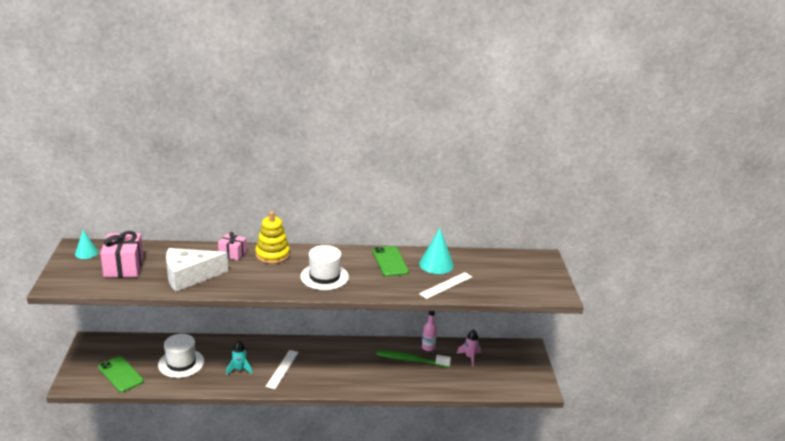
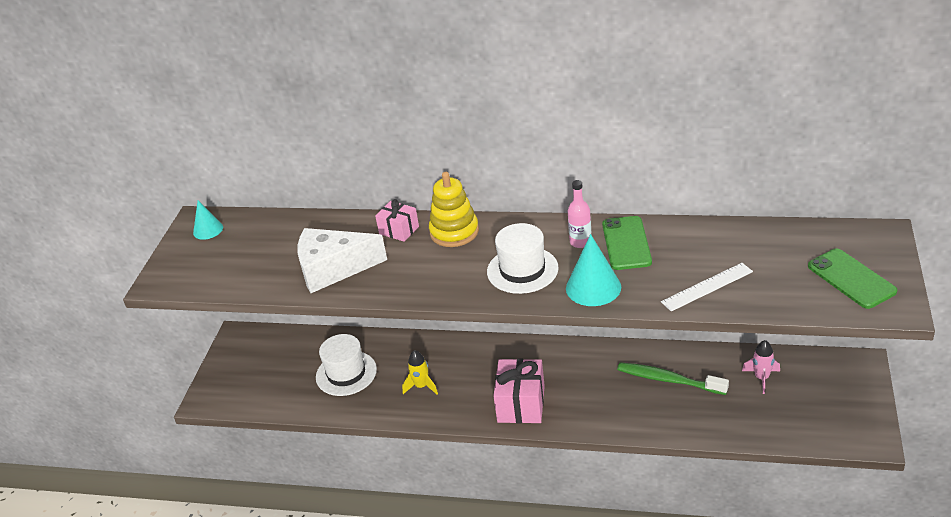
camera: 20 degrees right, 10 degrees up
green phone [98,356,144,392] -> green phone moved to [808,249,897,309]
pink gift [100,231,143,278] -> pink gift moved to [493,359,545,423]
turquoise rocket [226,341,253,375] -> yellow rocket [402,350,438,394]
white ruler [265,350,299,389] -> none
turquoise cone [419,228,454,274] -> turquoise cone moved to [566,234,621,306]
pink bottle [422,311,437,351] -> pink bottle moved to [568,180,591,248]

